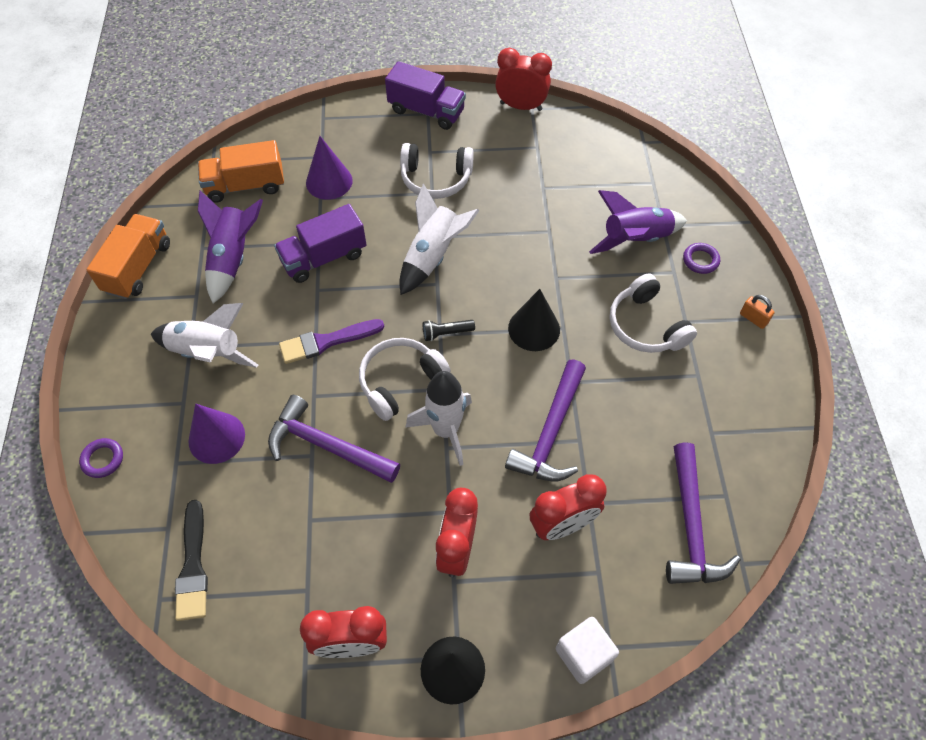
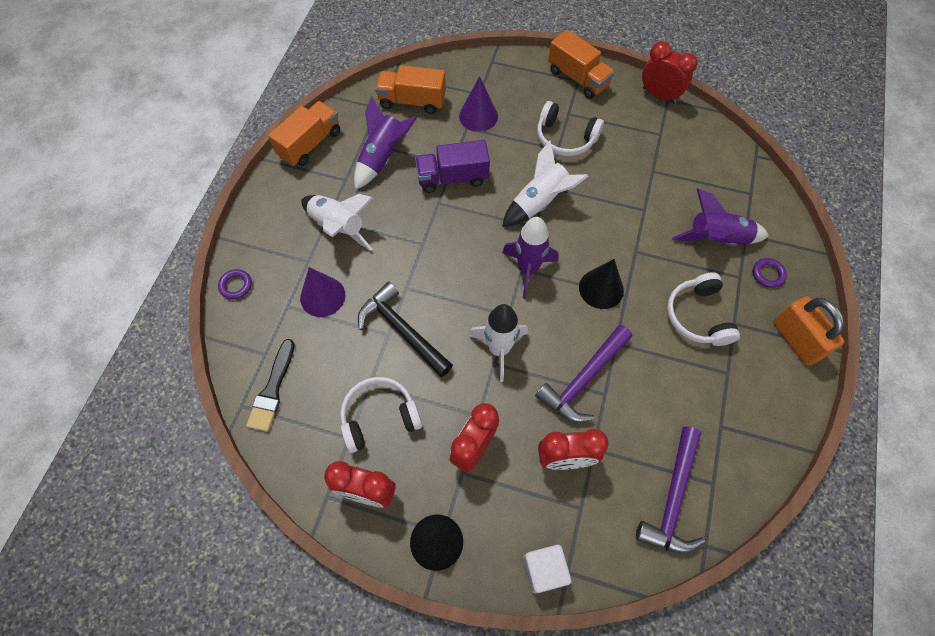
camera: 20 degrees right, 5 degrees up
purple hammer [268,395,400,483] -> black hammer [358,282,453,377]
purple brush [279,319,384,364] -> none
white headphones [359,338,451,421] -> white headphones moved to [340,377,422,453]
purple truck [385,61,466,130] -> orange truck [548,30,615,99]
black flashlight [423,320,475,341] -> purple rocket [502,217,558,298]
orange padlock [740,295,775,329] -> orange padlock [773,297,844,365], size x2.19

